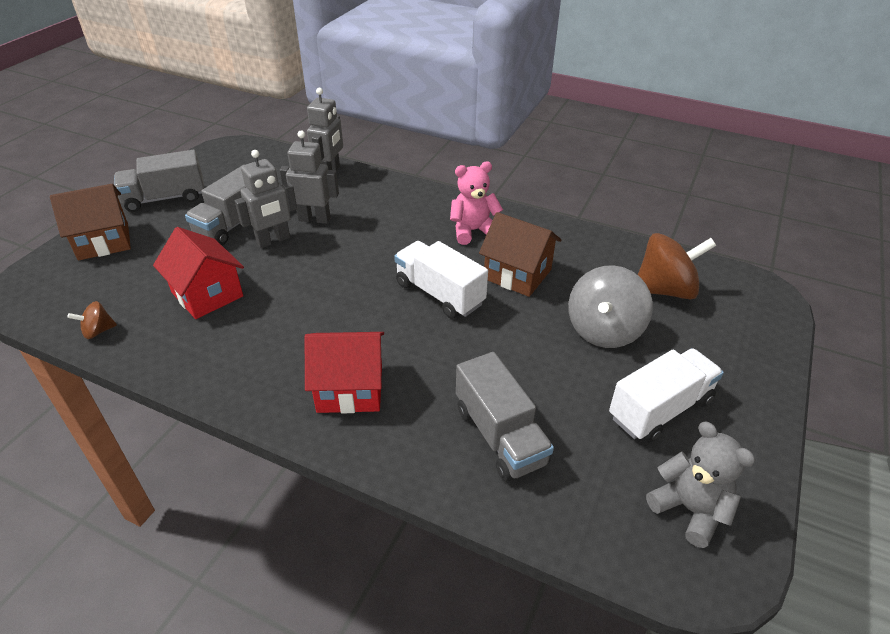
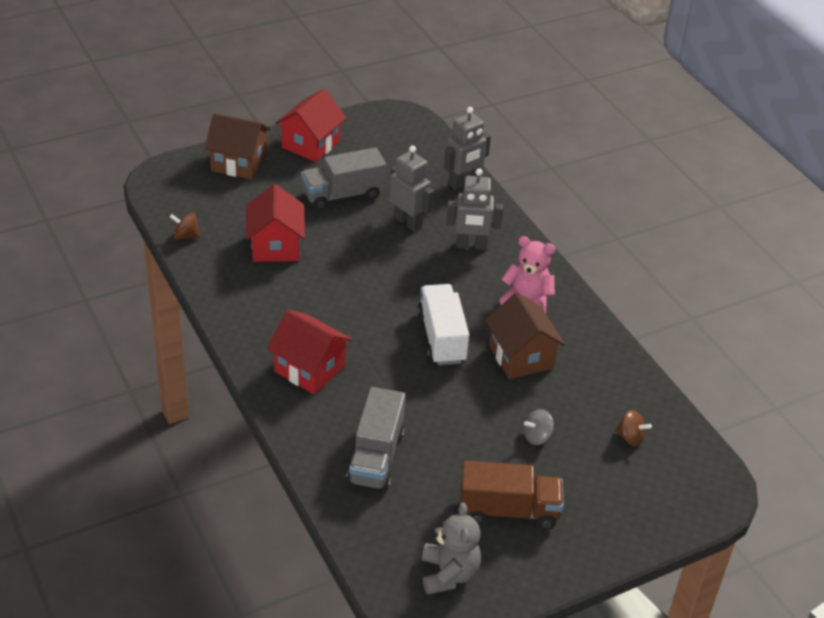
camera: 35 degrees right, 0 degrees up
grey truck [114,150,204,212] -> red house [275,89,346,162]
grey robot [235,150,297,248] -> grey robot moved to [446,168,503,250]
grey spinning top [568,265,653,348] -> grey spinning top [524,409,554,445], size x0.48
white truck [609,348,724,442] -> brown truck [460,460,564,530]
brown spinning top [638,233,716,299] -> brown spinning top [615,410,652,446], size x0.48

